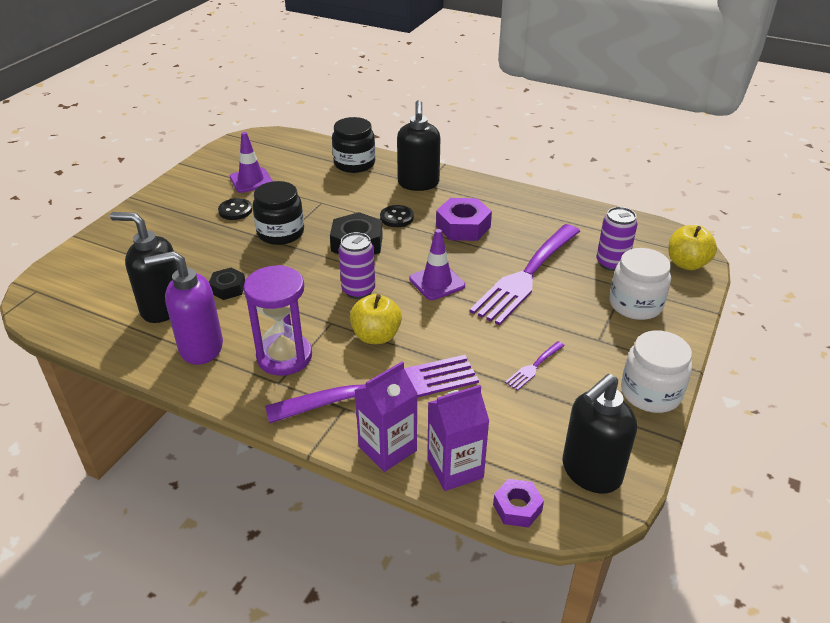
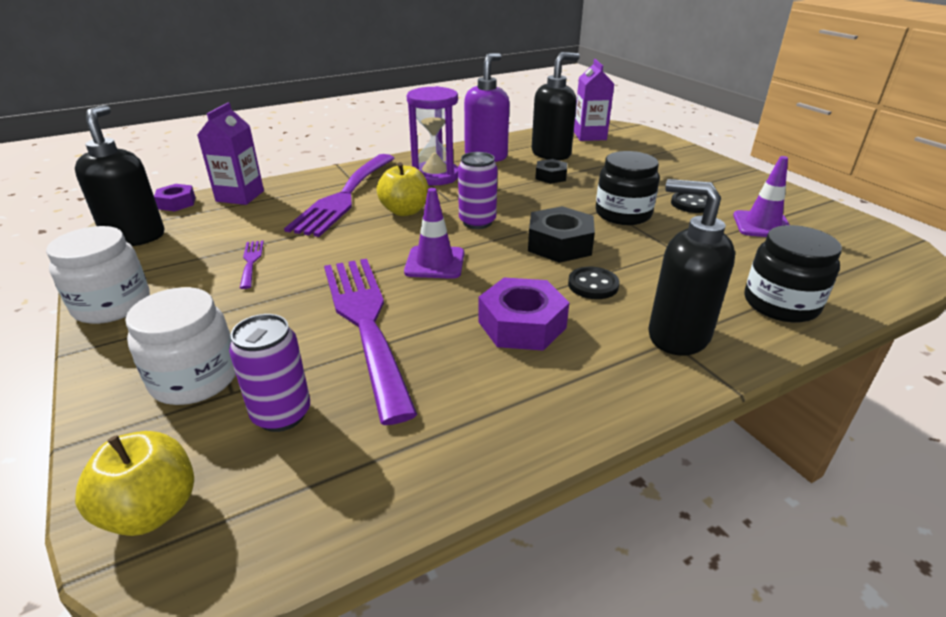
camera: 125 degrees right, 5 degrees down
purple carton [355,362,418,472] -> purple carton moved to [574,59,614,141]

